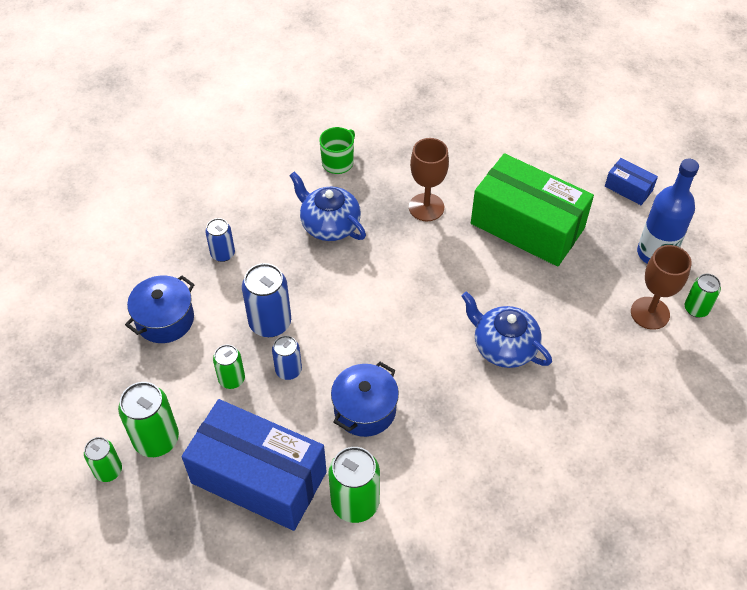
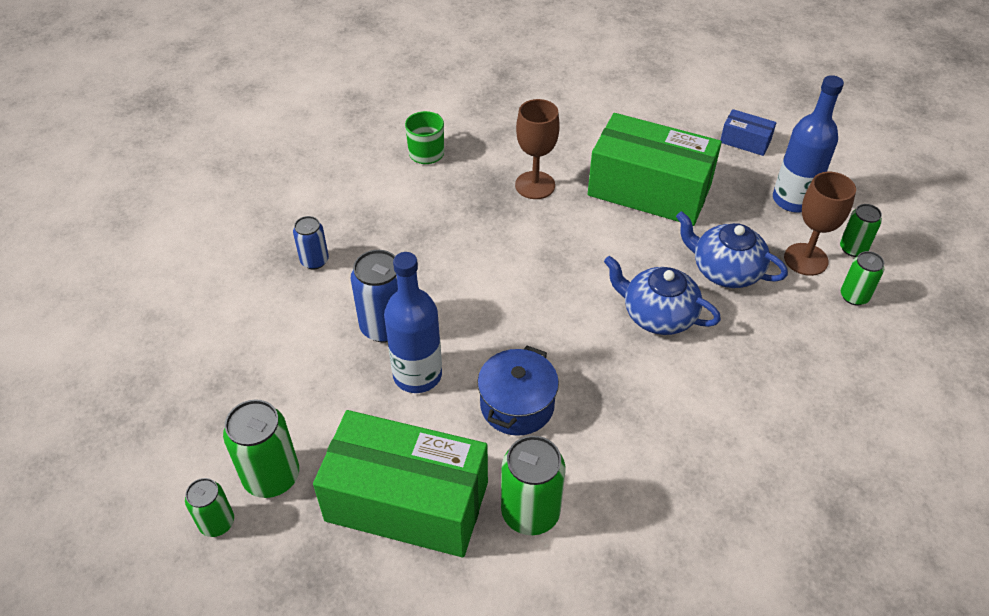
camera: 10 degrees left, 5 degrees down
blue pot [125,275,195,343] -> none
blue box [182,399,327,531] -> green box [313,410,488,557]
green can [213,345,245,389] -> green can moved to [840,251,884,306]
blue can [272,336,302,380] -> blue bottle [384,252,442,393]
blue teapot [289,172,366,241] -> blue teapot moved to [676,211,788,288]

